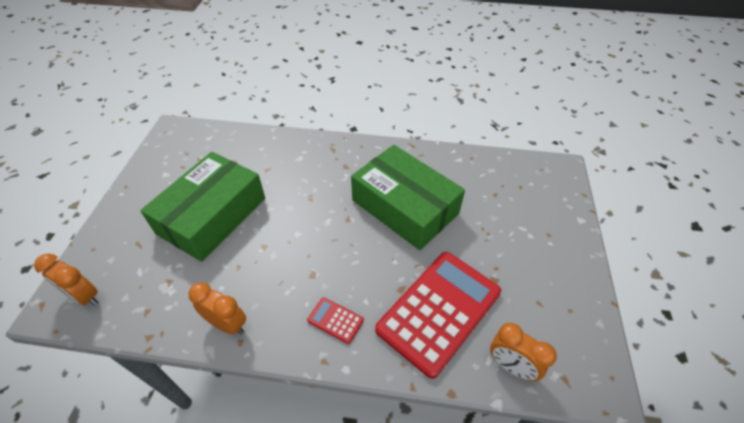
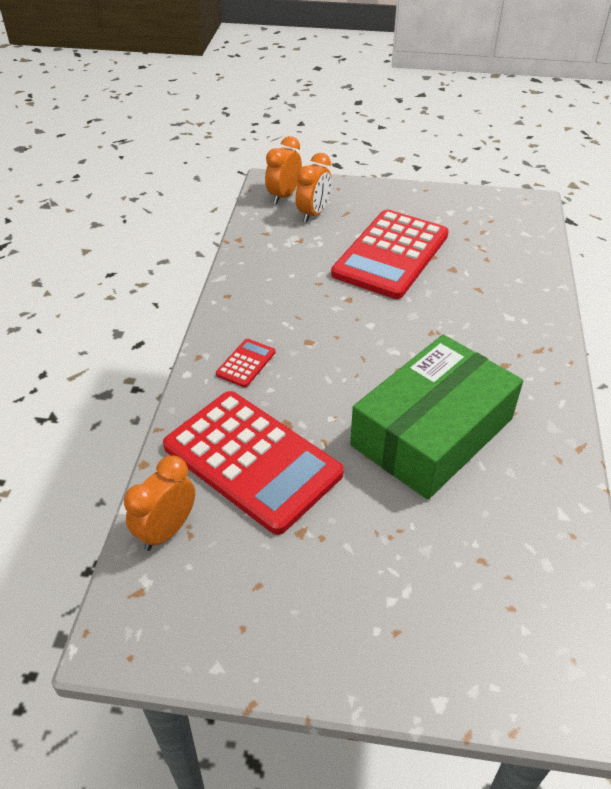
camera: 90 degrees right, 5 degrees down
green box [140,152,265,262] -> red calculator [331,209,449,299]
orange clock [188,282,246,335] -> orange clock moved to [296,153,332,222]

